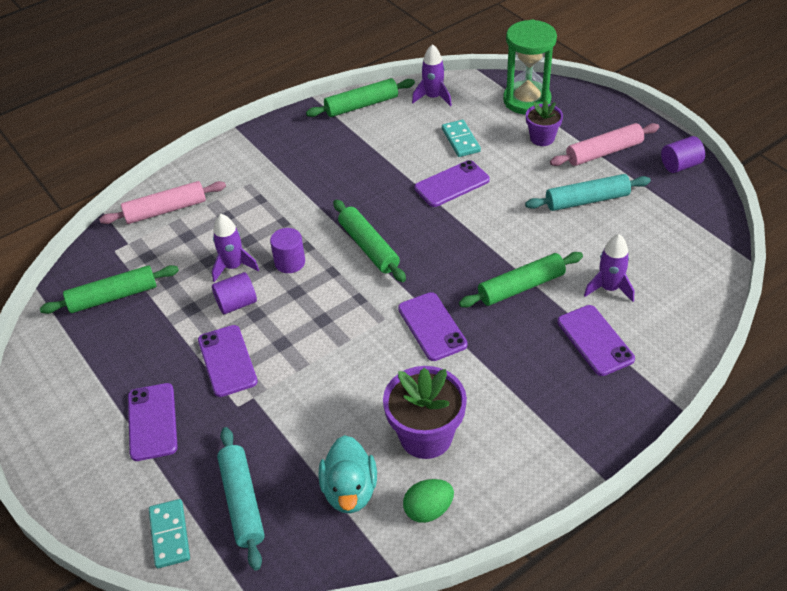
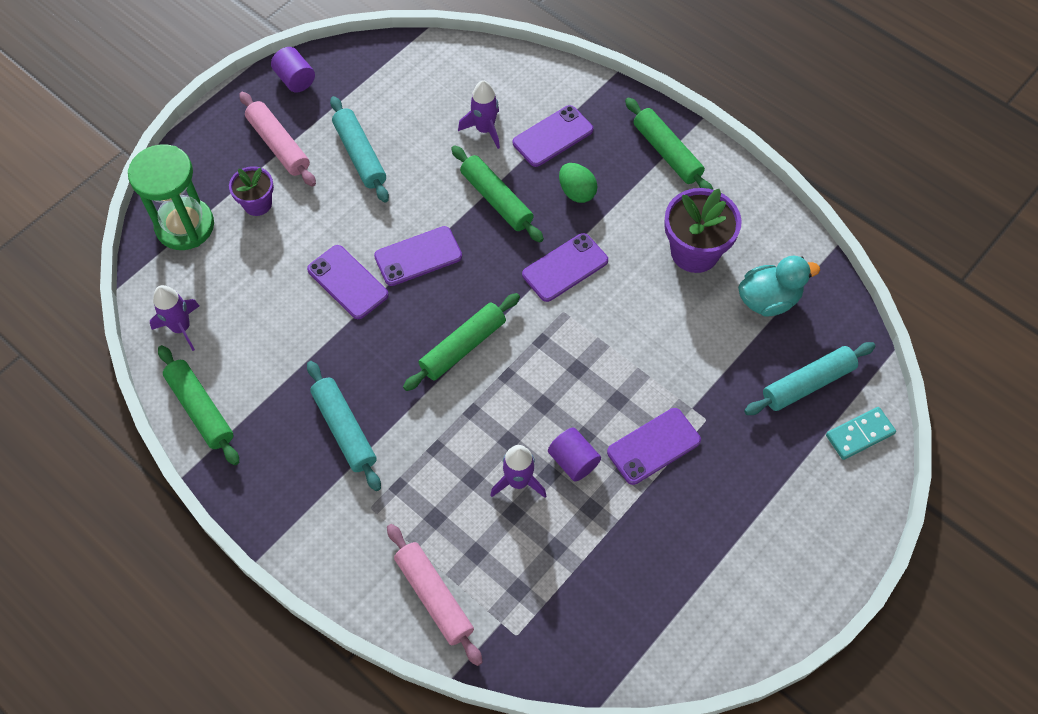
camera: 105 degrees left, 15 degrees up
green rolling pin [40,265,179,314] -> green rolling pin moved to [625,98,713,190]
purple phone [128,383,178,461] -> purple phone moved to [374,226,462,286]
purple cylinder [270,228,305,273] -> none
green egg [403,479,454,523] -> green egg moved to [559,163,597,203]
turquoise domino [442,120,481,157] -> none
none -> turquoise rolling pin [307,361,381,491]

